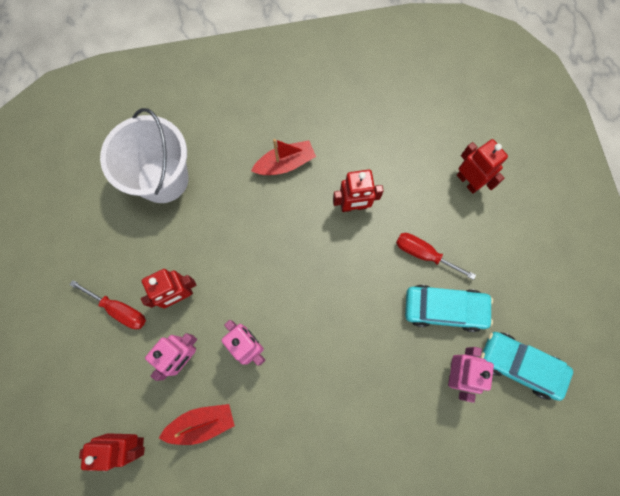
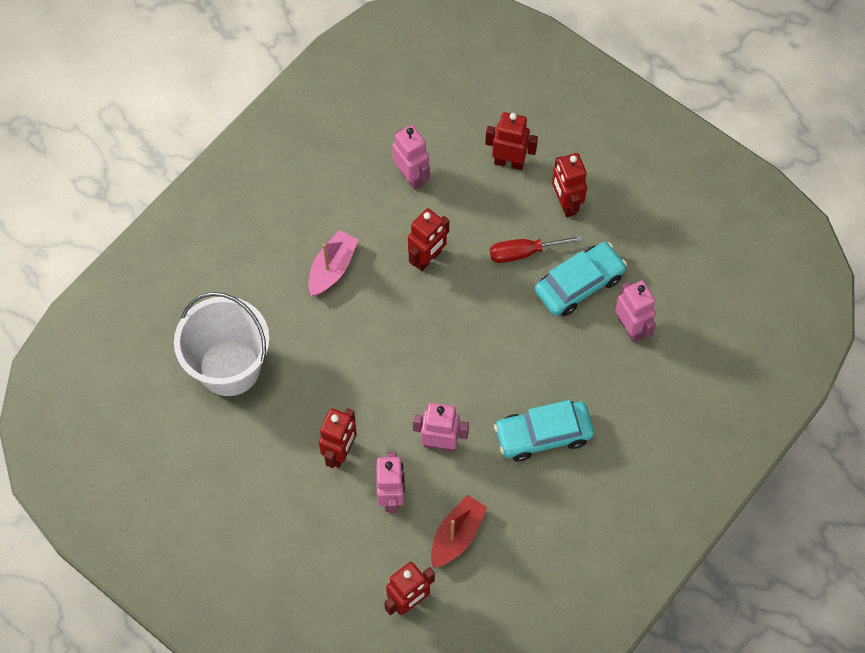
camera: 40 degrees left, 10 degrees down
red screwdriver [70,280,146,329] -> none
red boat [251,139,316,175] -> pink boat [308,230,359,296]
turquoise car [480,332,573,401] -> turquoise car moved to [494,400,594,462]
none -> pink robot [392,125,430,190]
none -> red robot [552,153,587,217]

